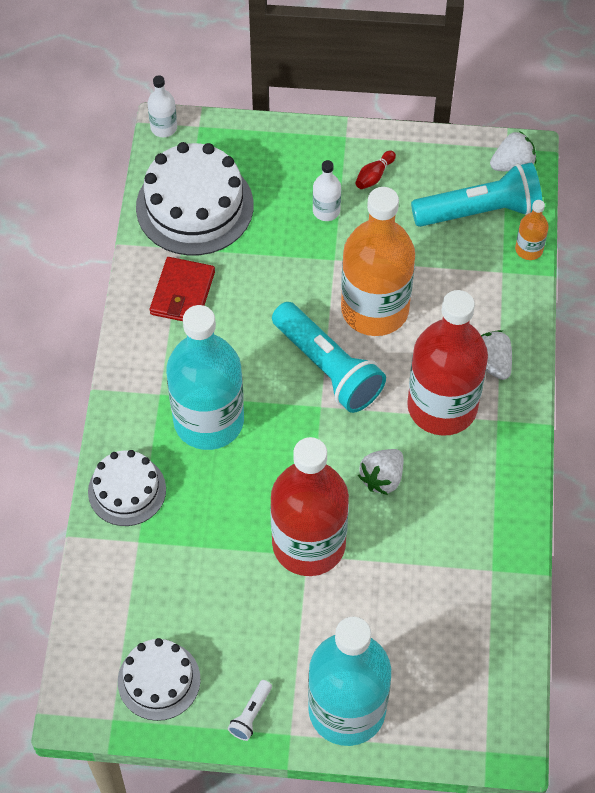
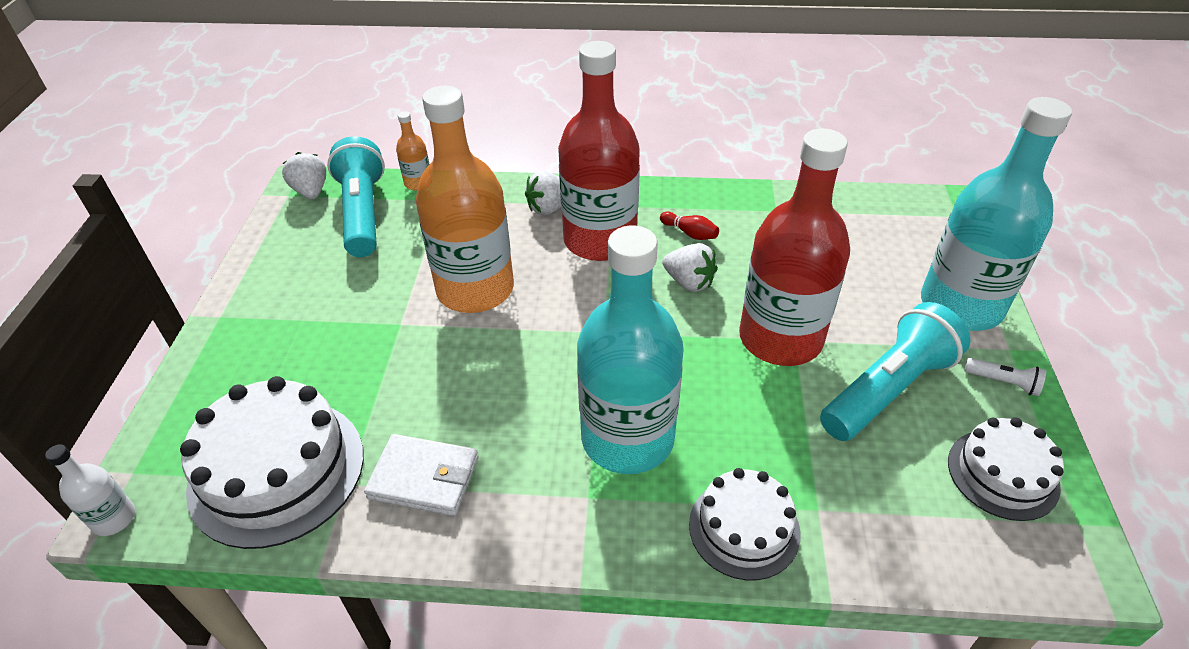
camera: 90 degrees left, 15 degrees down
red wallet [150,257,215,321] -> white wallet [364,434,478,516]
turquoise flashlight [272,302,386,413] -> turquoise flashlight moved to [820,302,970,441]
white bottle [313,160,341,221] -> none
red bowling pin [356,151,396,189] -> red bowling pin moved to [660,211,719,240]

